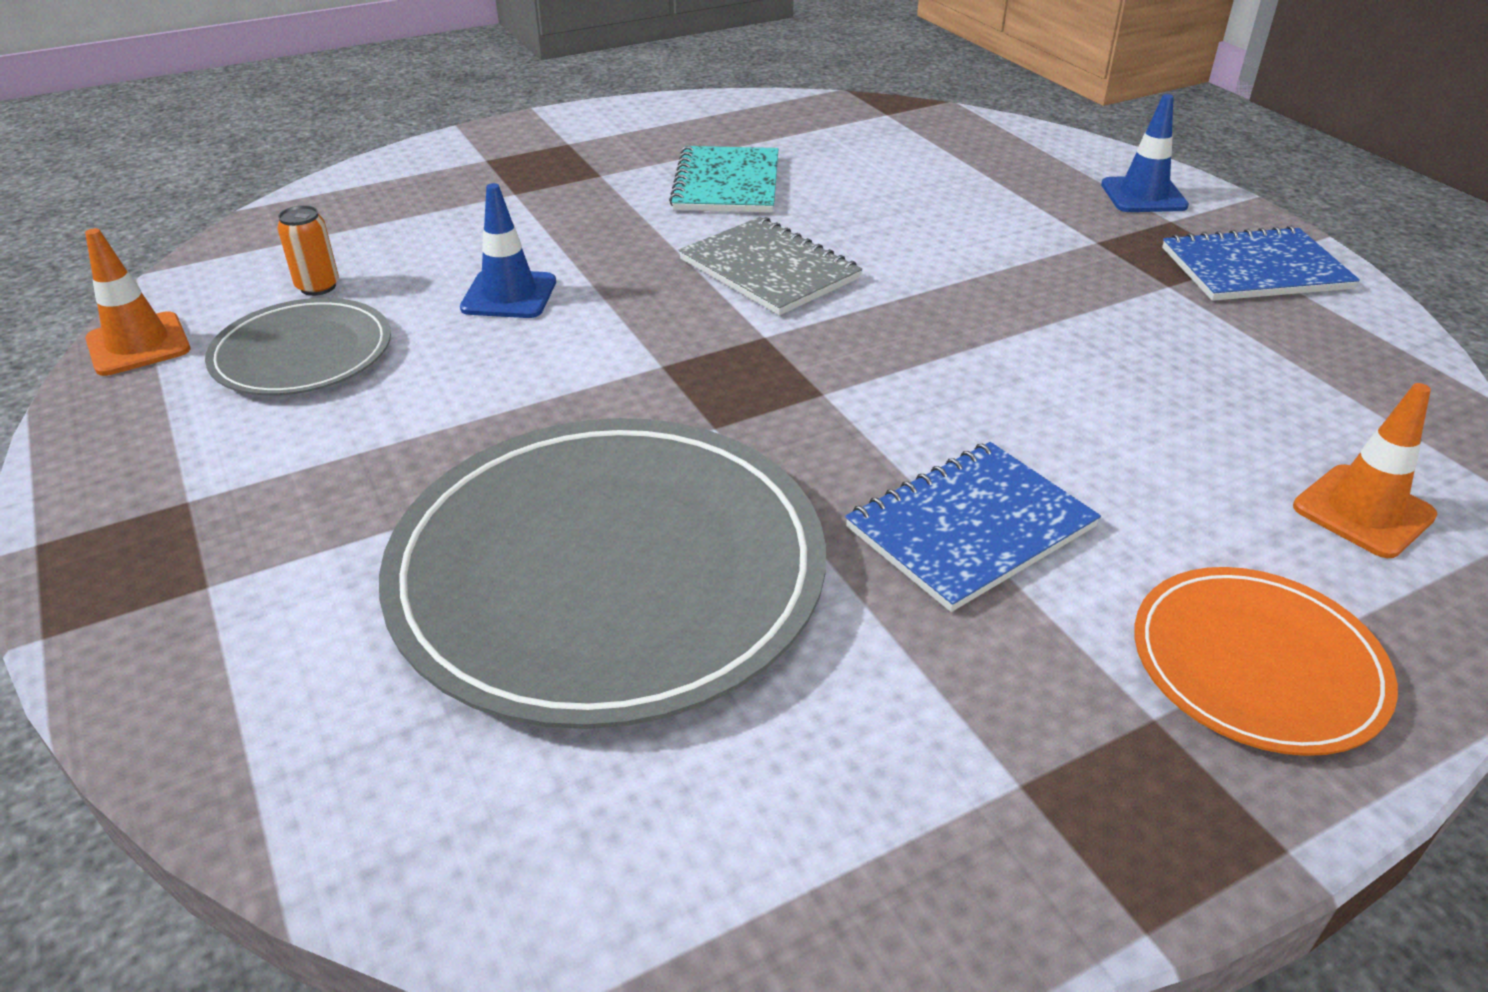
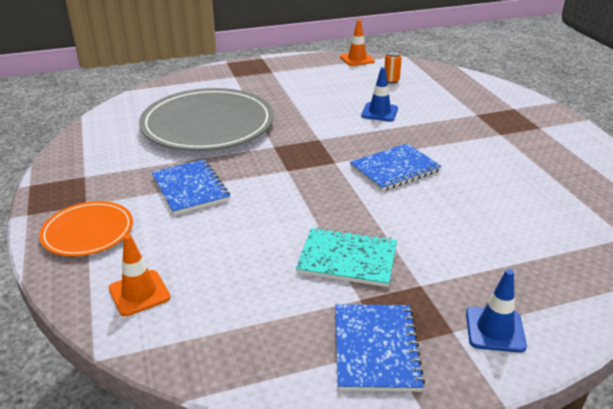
camera: 100 degrees right, 5 degrees down
grey plate [205,298,391,396] -> none
turquoise notebook [669,146,778,213] -> turquoise notebook moved to [296,227,397,287]
grey notebook [679,217,862,315] -> blue notebook [350,143,442,191]

